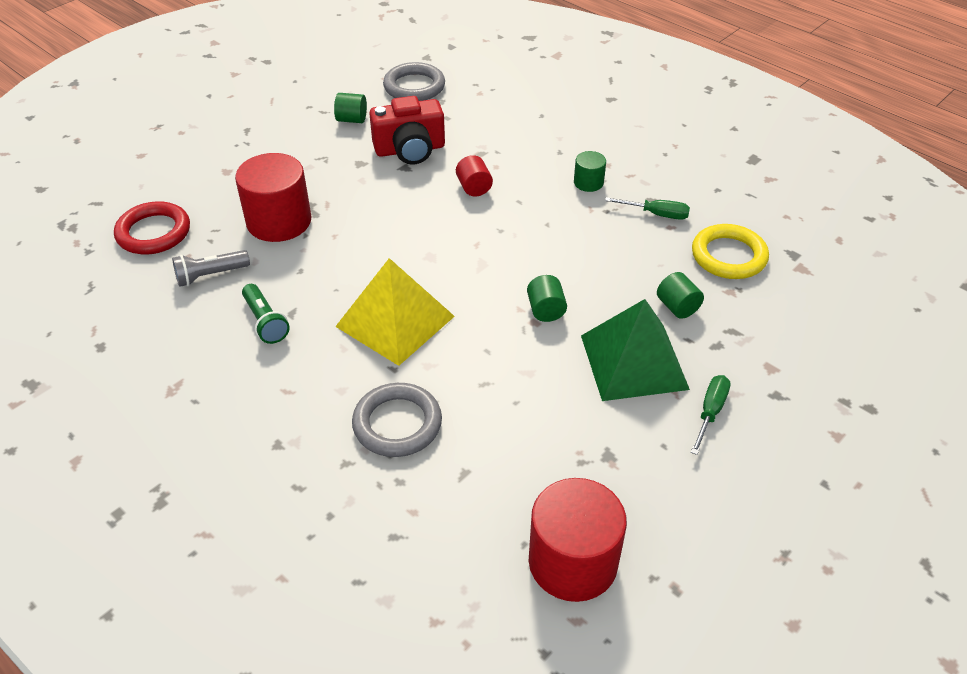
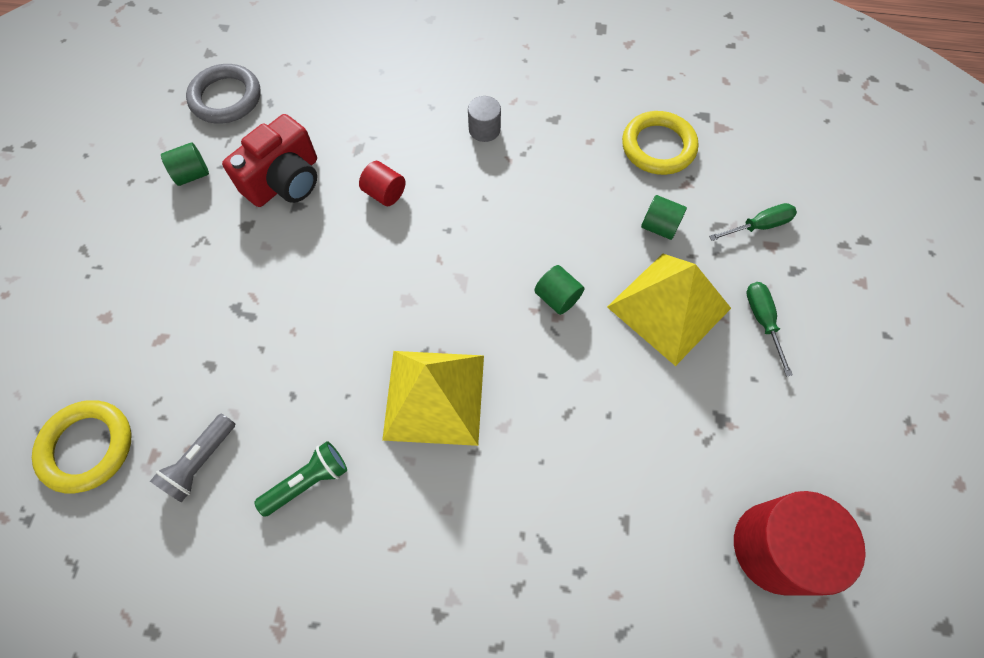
camera: 35 degrees left, 20 degrees up
red ring [114,201,190,254] -> yellow ring [32,400,131,493]
red cylinder [235,153,312,242] -> none
green flashlight [242,284,290,344] -> green flashlight turned 60 degrees counterclockwise [254,441,347,517]
grey ring [352,383,442,457] -> none
green cylinder [574,151,606,192] -> grey cylinder [468,96,501,142]
green pyramid [581,299,690,401] -> yellow pyramid [607,254,731,366]
green screwdriver [605,197,690,220] -> green screwdriver moved to [709,203,797,241]

